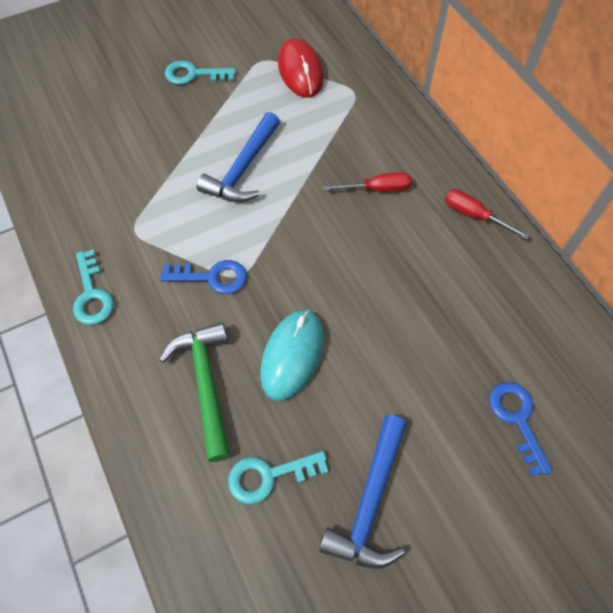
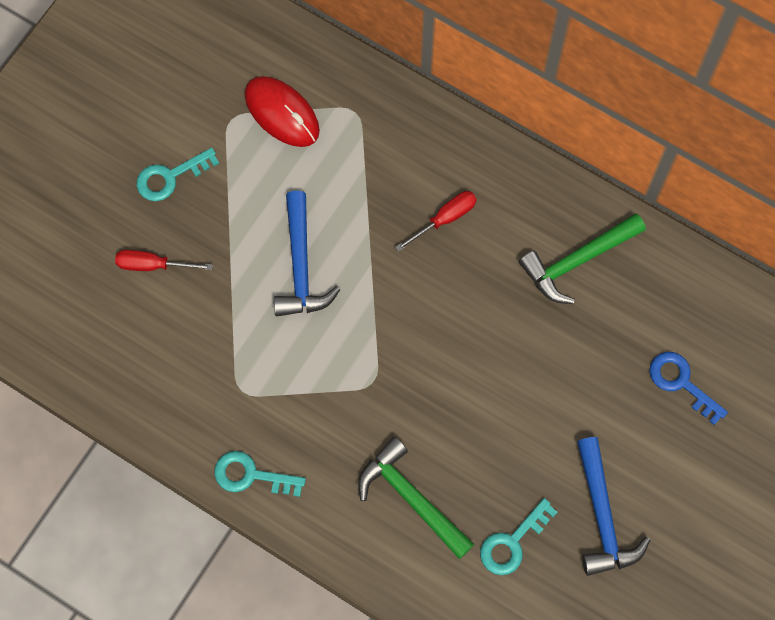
camera: 30 degrees left, 10 degrees up
turquoise key [73,249,114,325] -> turquoise key turned 150 degrees clockwise [214,451,306,497]
blue key [160,260,247,294] -> none
turquoise mouse [260,310,324,401] -> none
red screwdriver [445,189,530,239] -> red screwdriver moved to [115,250,213,271]
none -> green hammer [519,213,646,304]

